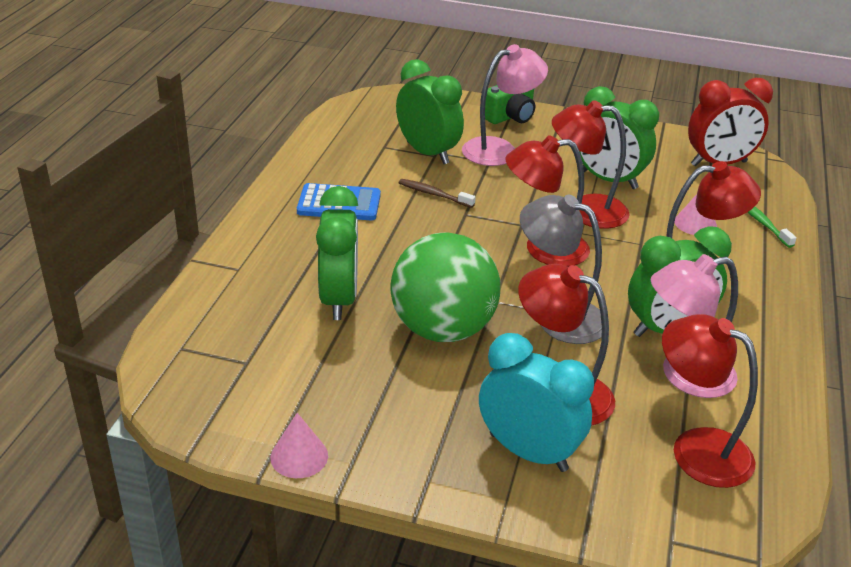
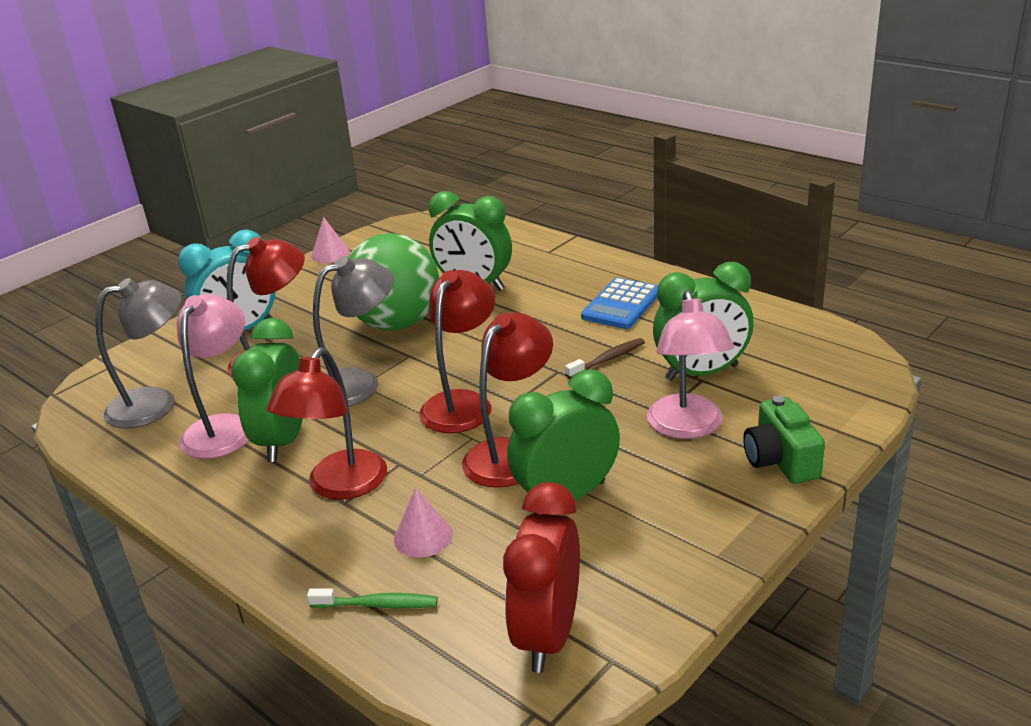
camera: 120 degrees right, 5 degrees down
red lamp [662,314,758,488] -> grey lamp [95,278,182,429]

